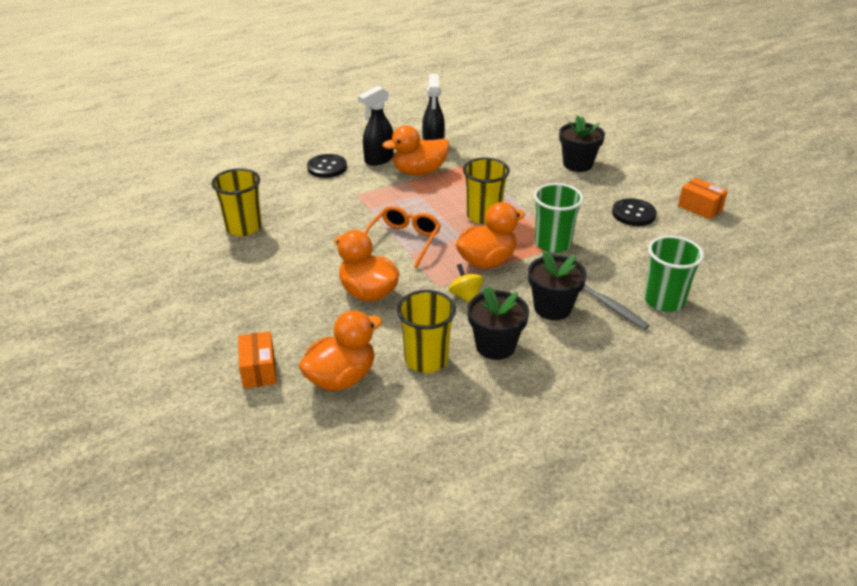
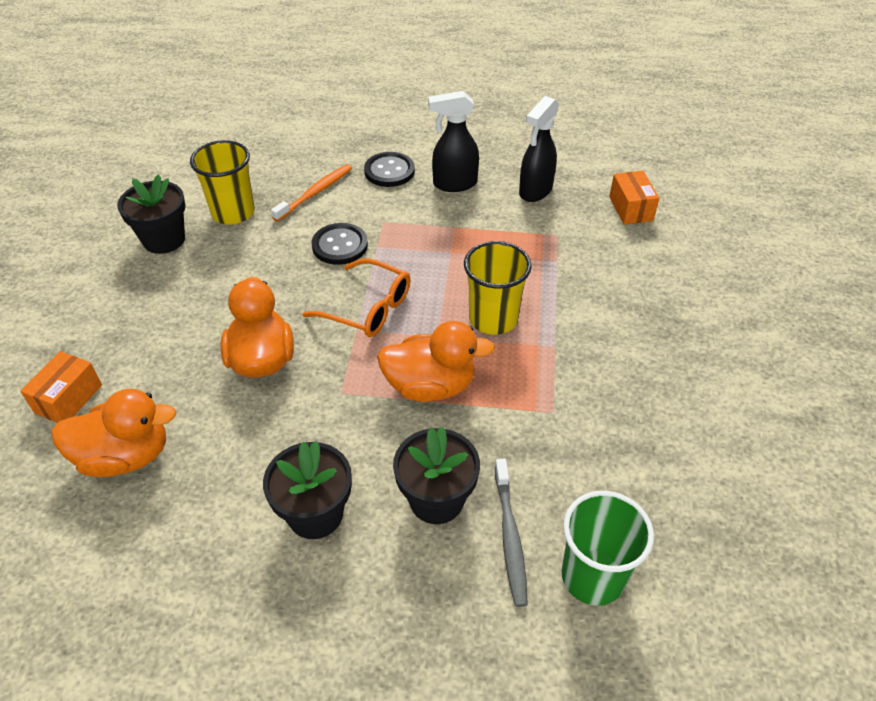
camera: 35 degrees right, 10 degrees up
orange glasses [364,206,441,268] -> orange glasses turned 60 degrees clockwise [302,258,411,337]
orange duck [382,125,449,176] -> none
yellow cup [397,290,456,373] -> none
yellow spinning top [449,264,483,303] -> none
green cup [534,183,583,253] -> none
black flower pot [559,116,605,172] -> black flower pot moved to [117,174,186,254]
black button [612,198,657,226] -> black button moved to [312,223,368,265]
orange box [678,178,728,220] -> orange box moved to [609,171,659,225]
none -> orange toothbrush [271,164,352,222]

